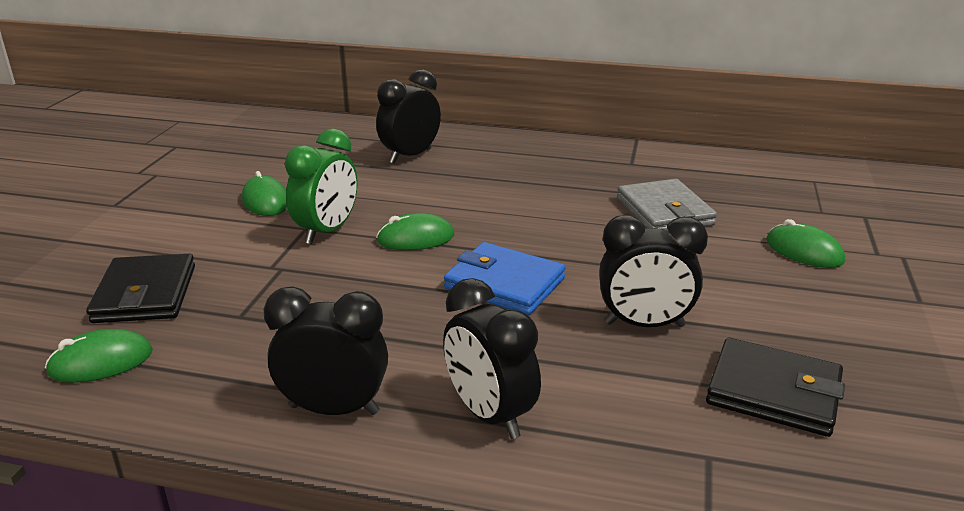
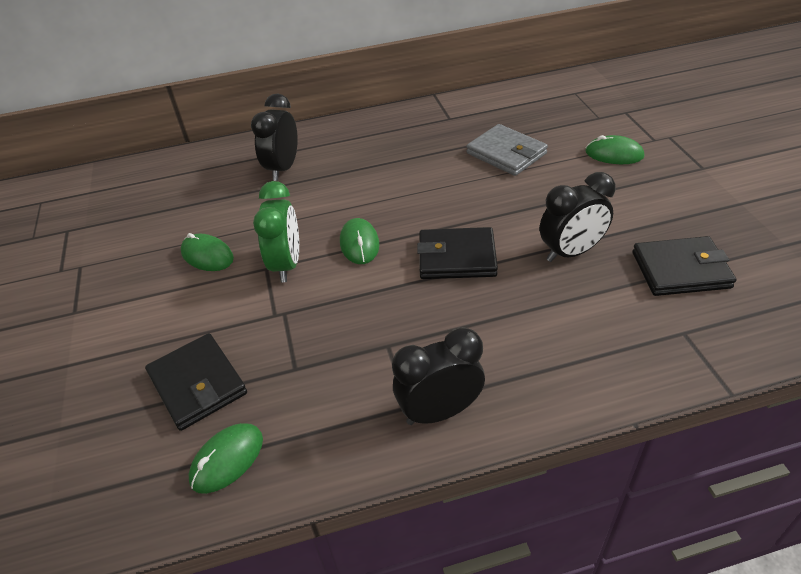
camera: 25 degrees left, 15 degrees up
green mouse [376,213,454,250] -> green mouse turned 60 degrees counterclockwise [340,218,380,264]
black clock [443,278,541,439] -> none
blue wallet [444,242,566,315] -> black wallet [417,227,498,279]

